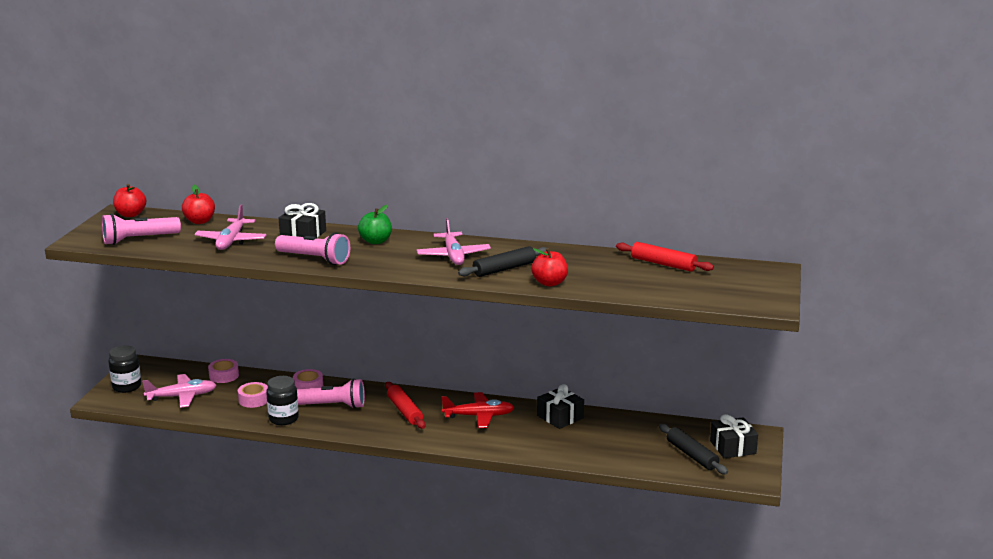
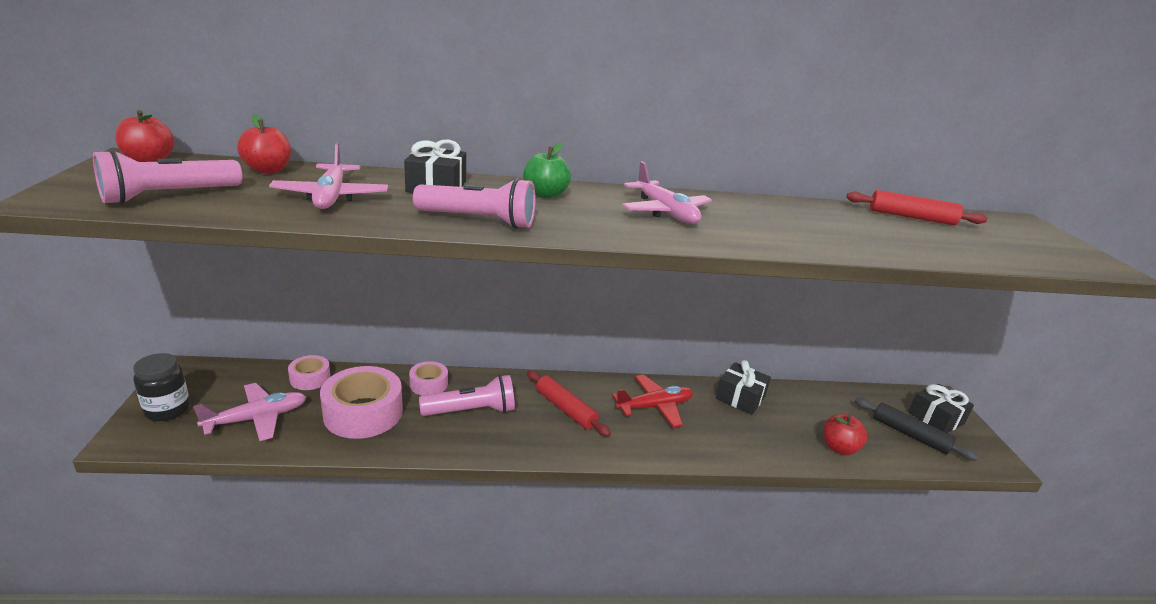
camera: 20 degrees left, 5 degrees up
pink tape [238,382,268,408] -> pink tape [320,366,403,439], size x1.88
black jar [266,376,299,425] -> none
black rolling pin [458,246,547,277] -> none
red apple [531,248,568,286] -> red apple moved to [823,414,867,455]

